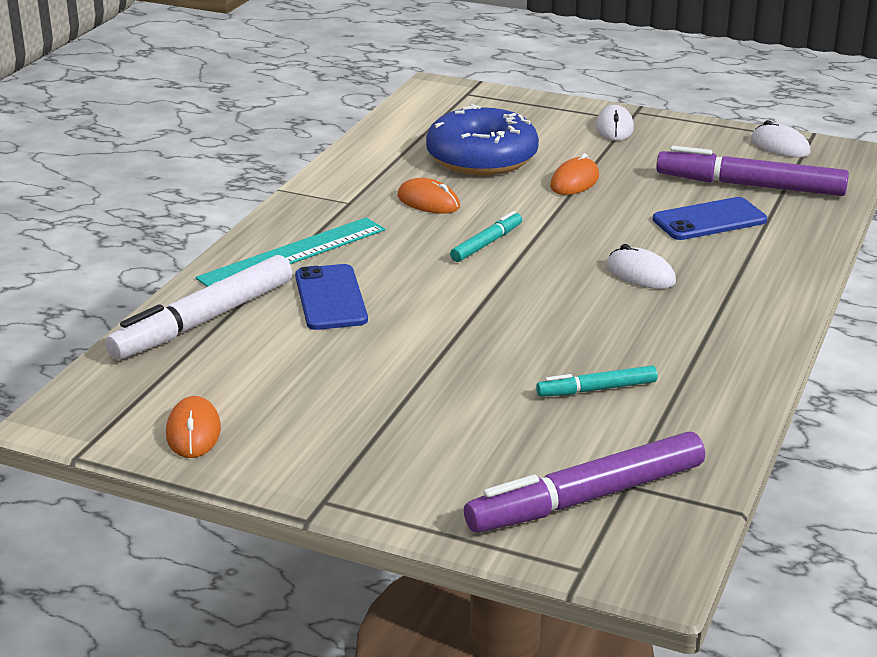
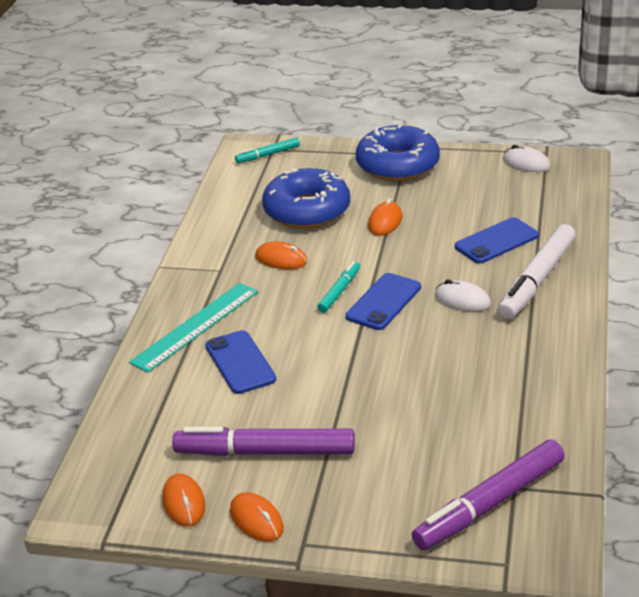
camera: 10 degrees left, 5 degrees up
white marker [105,255,292,360] -> white marker moved to [498,224,576,319]
turquoise marker [536,365,658,397] -> turquoise marker moved to [235,137,300,163]
white mouse [596,105,634,141] -> blue donut [356,124,440,181]
purple marker [656,146,849,196] -> purple marker moved to [172,427,355,456]
none -> orange mouse [230,492,284,542]
none -> blue phone [346,273,421,330]

